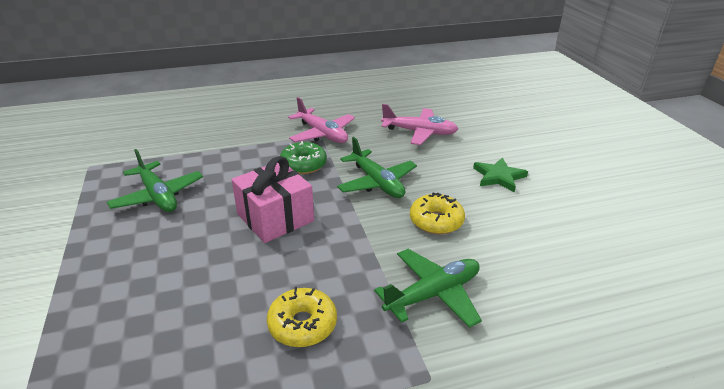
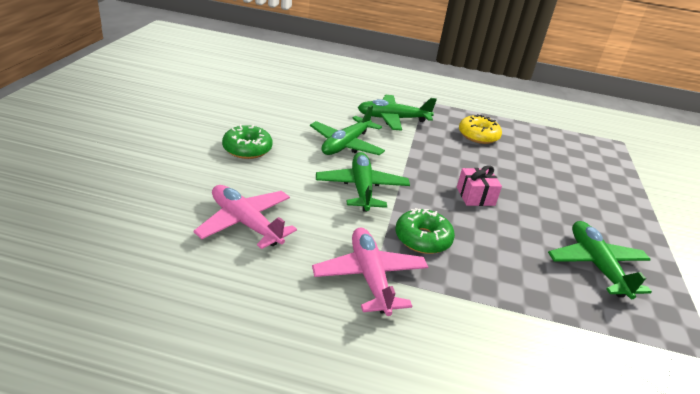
camera: 155 degrees left, 0 degrees up
pink gift [232,156,314,243] -> pink gift [457,165,502,206], size x0.58
yellow donut [410,192,465,234] -> green plane [310,105,385,155]
green star [473,157,528,192] -> green donut [222,124,272,159]

